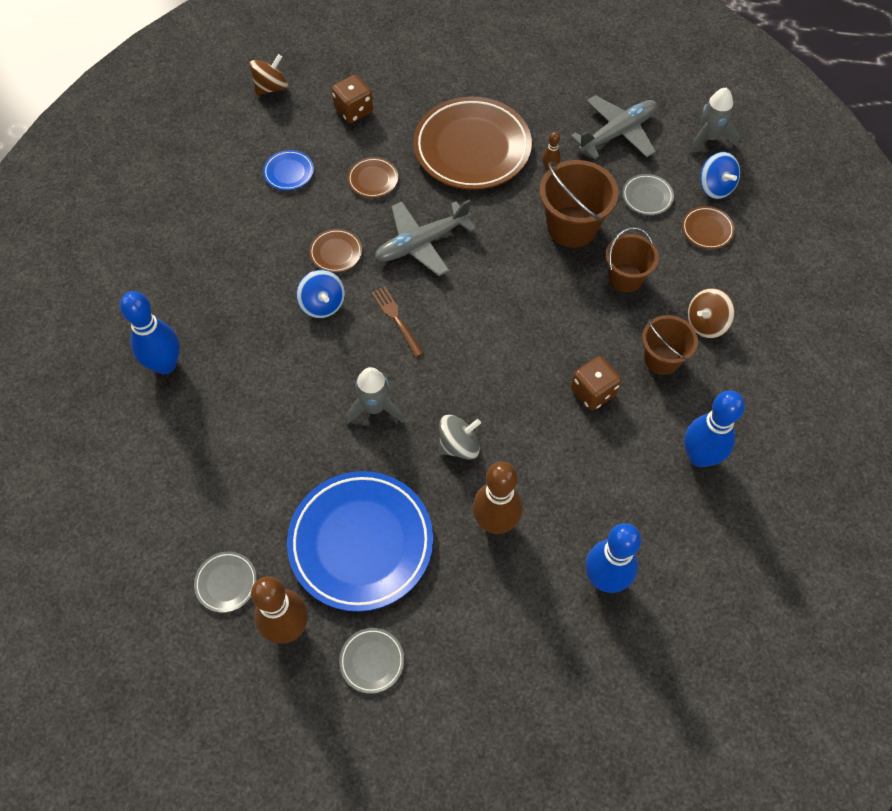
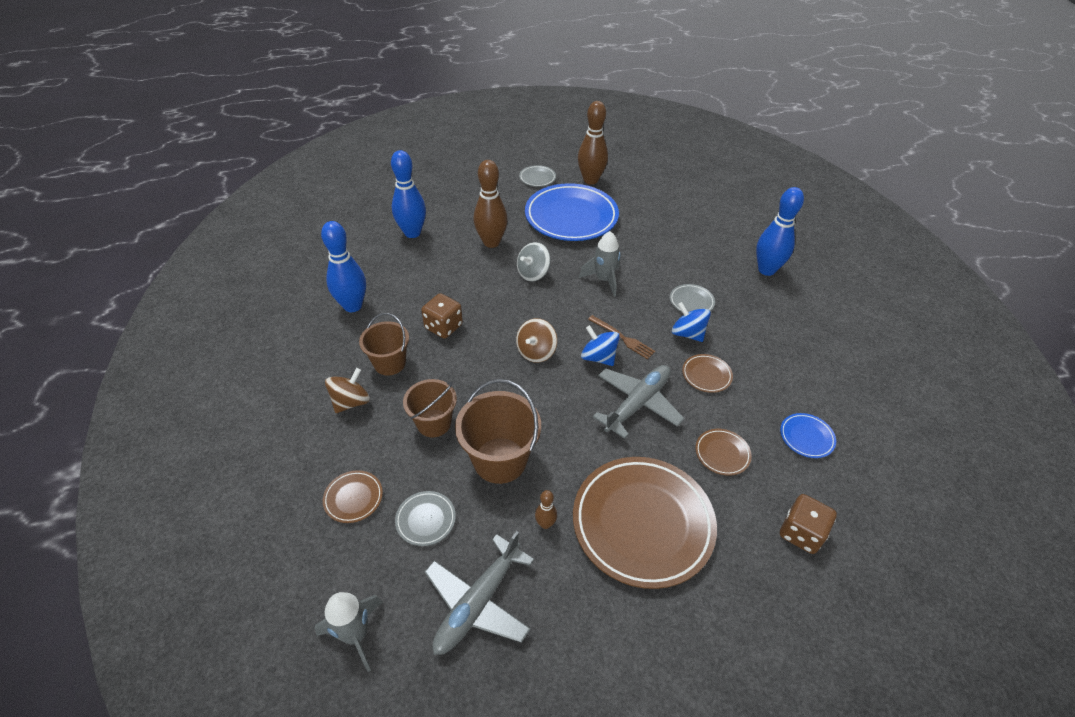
camera: 160 degrees right, 15 degrees down
grey plate [194,552,257,613] -> grey plate moved to [670,284,715,312]
brown spinning top [249,54,288,96] -> brown spinning top moved to [516,318,557,363]
blue spinning top [700,152,740,199] -> blue spinning top moved to [581,325,620,366]

